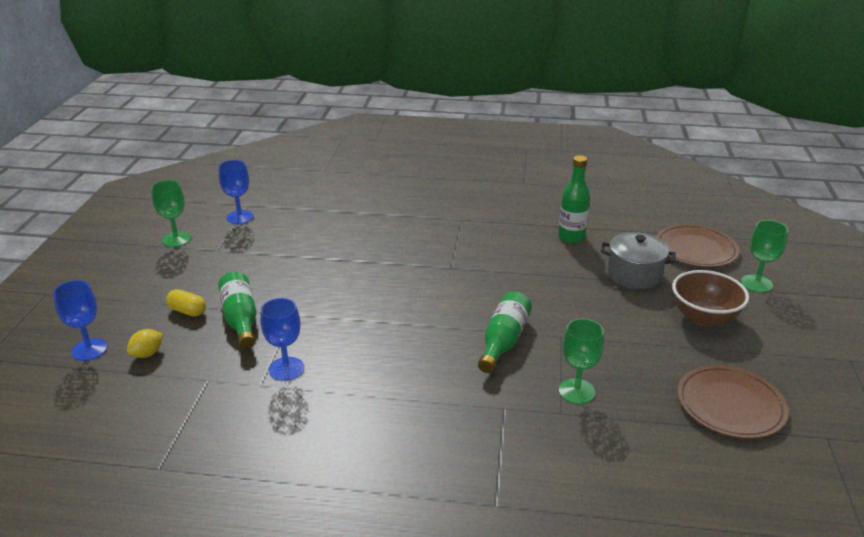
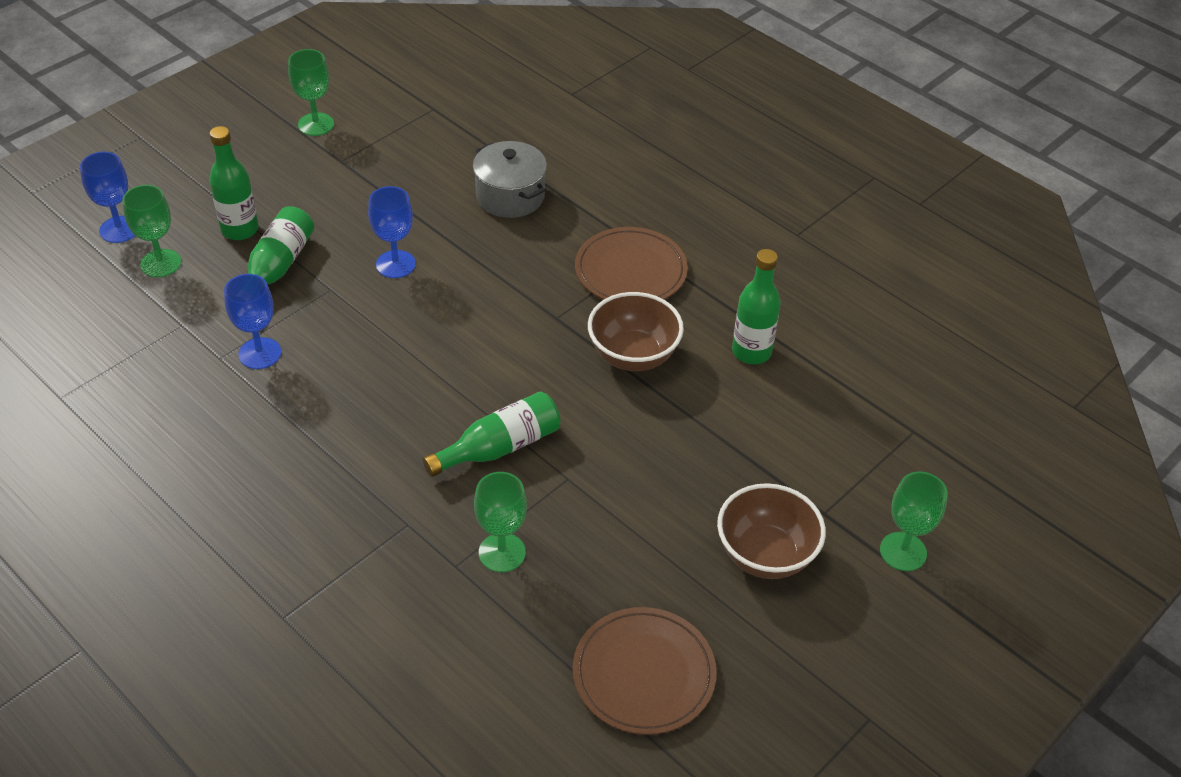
camera: 35 degrees right, 15 degrees up
yellow lemon [127,329,163,358] -> green goblet [122,185,181,277]
yellow capsule [166,289,206,317] -> green bottle [209,126,259,240]
blue goblet [219,160,253,224] -> blue goblet moved to [368,186,416,278]
grey pot [601,232,676,289] -> grey pot moved to [473,141,547,218]
brown plate [656,224,739,267] -> brown plate moved to [575,227,688,300]
none -> brown bowl [588,292,684,371]

